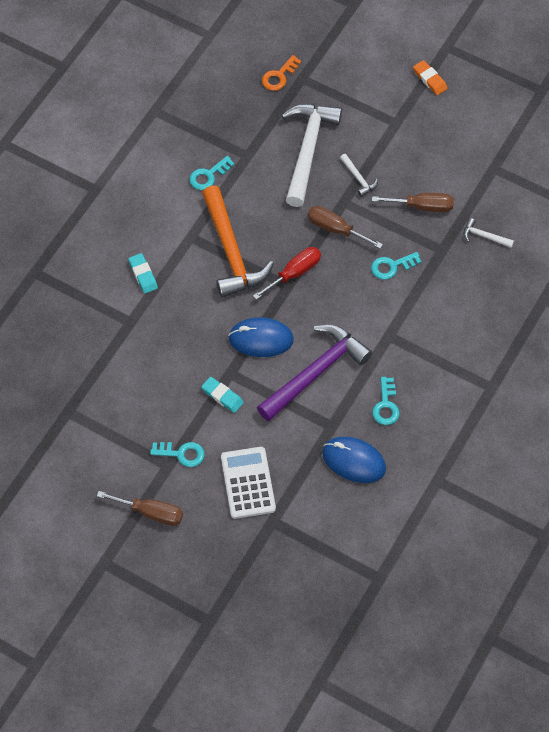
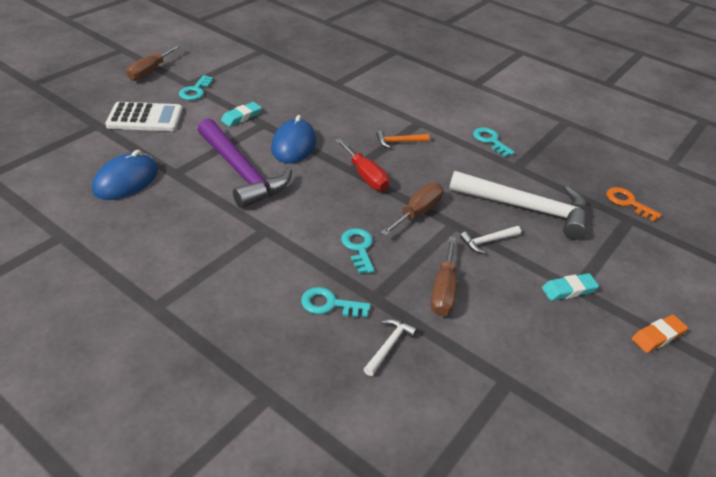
camera: 95 degrees right, 20 degrees down
turquoise eraser [128,253,158,294] -> turquoise eraser moved to [542,273,599,301]
orange hammer [202,185,274,298] -> orange hammer [376,130,430,148], size x0.42
turquoise key [372,377,400,425] -> turquoise key moved to [301,287,371,318]

